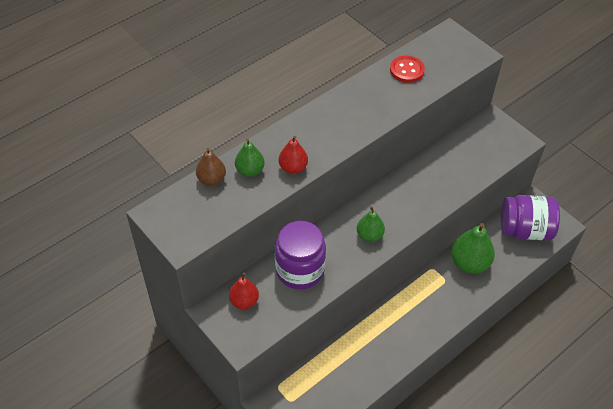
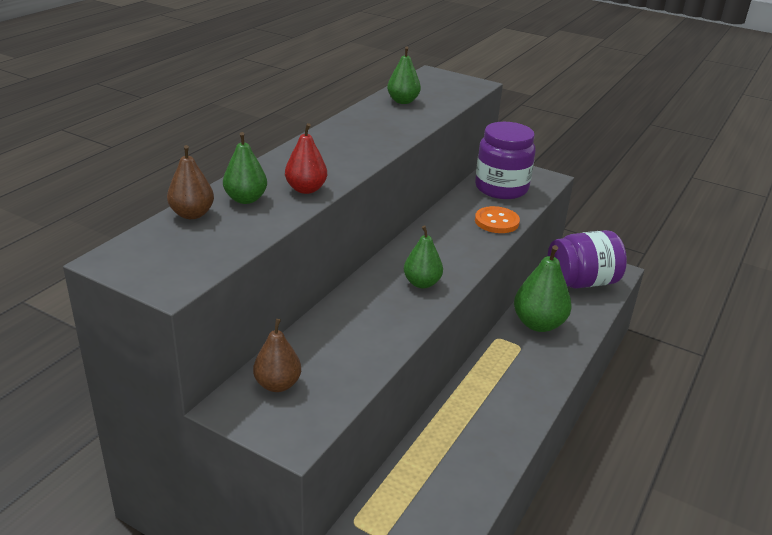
camera: 20 degrees left, 20 degrees down
red pear [229,273,259,309] -> brown pear [253,319,301,392]
purple jar [275,221,326,289] -> purple jar moved to [475,122,536,199]
red button [390,55,425,83] -> green pear [387,46,421,104]
none -> orange button [475,206,520,233]

